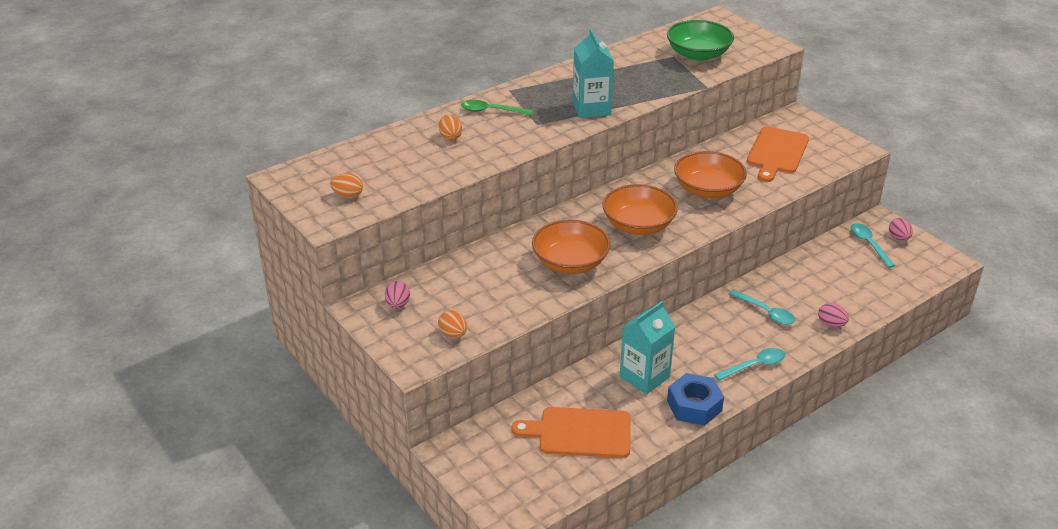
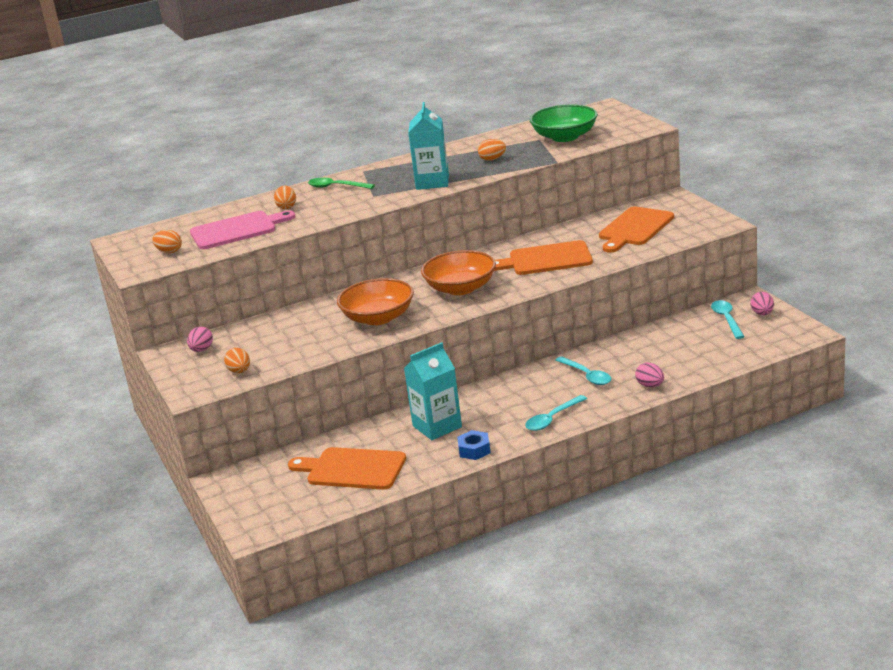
camera: 15 degrees right, 10 degrees down
blue nut [667,373,724,426] -> blue nut [457,430,491,460], size x0.63
orange bowl [674,151,747,198] -> orange cutting board [494,240,593,275]
turquoise spoon [714,348,785,381] -> turquoise spoon turned 150 degrees clockwise [525,395,587,431]
none -> pink cutting board [190,211,295,249]
none -> orange egg [478,139,506,161]

